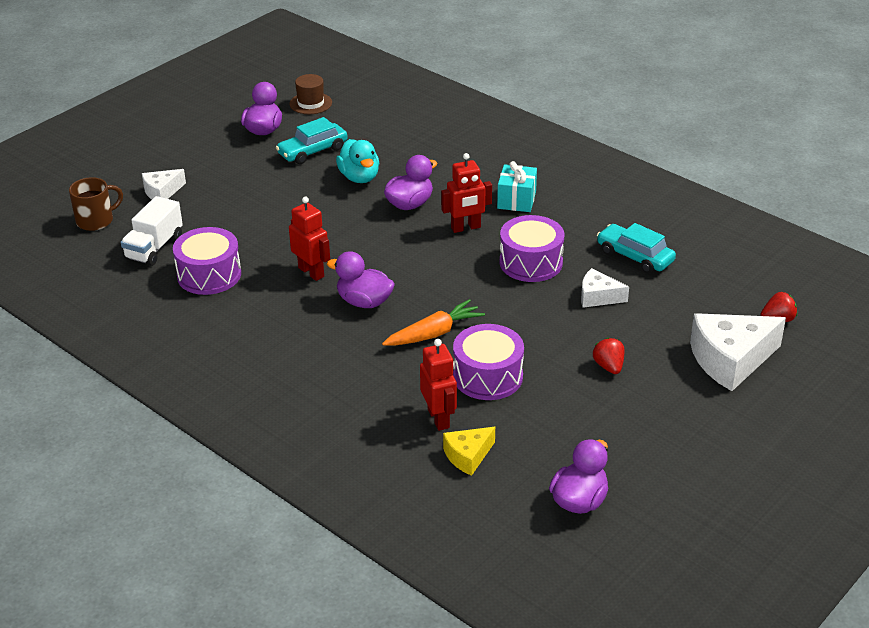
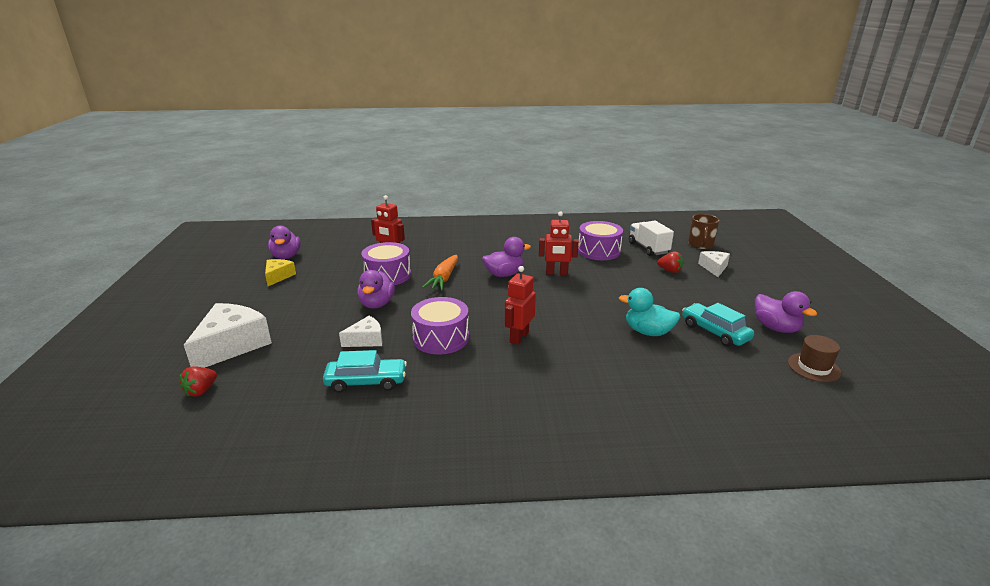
camera: 135 degrees right, 10 degrees down
turquoise car [276,117,348,164] -> turquoise car turned 45 degrees counterclockwise [682,303,754,347]
purple duck [384,155,437,210] -> purple duck moved to [357,270,395,309]
yellow cheese [443,427,495,476] -> yellow cheese moved to [265,259,296,286]
turquoise gift [497,161,537,212] -> none
red strawberry [593,338,624,374] -> red strawberry moved to [657,251,683,273]

